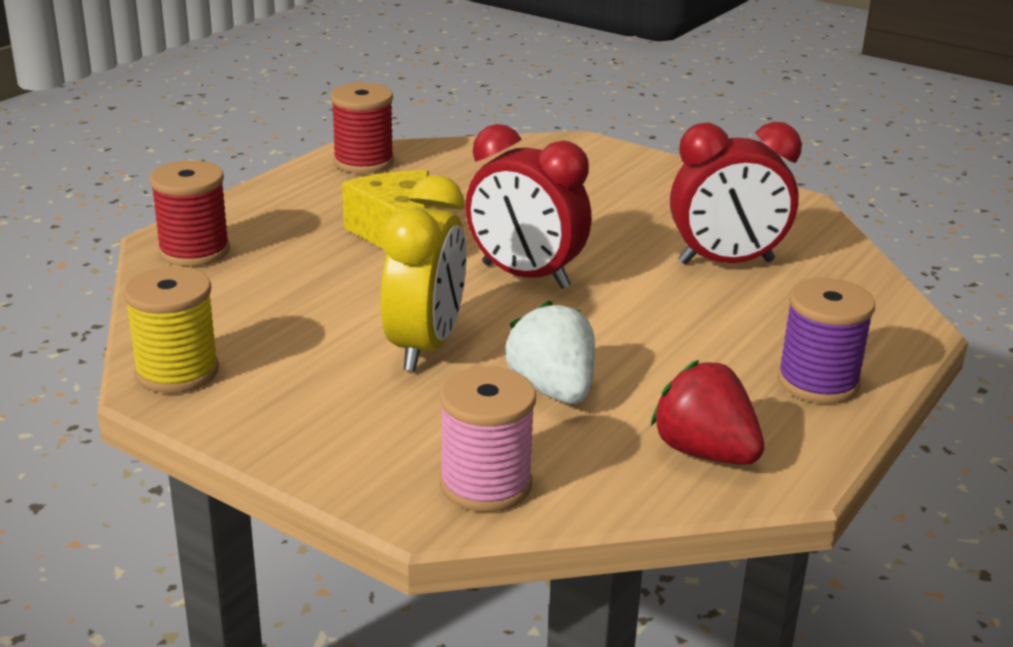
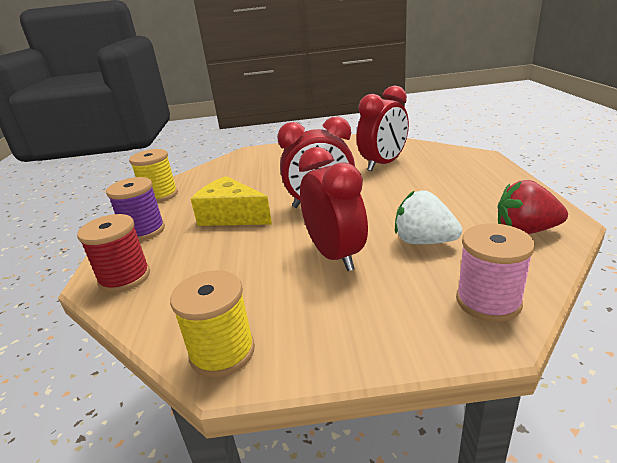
camera: 35 degrees left, 0 degrees up
red spool [331,83,394,174] -> yellow spool [129,149,178,203]
yellow clock [381,176,467,371] -> red clock [298,147,368,271]
purple spool [777,278,875,403] -> purple spool moved to [106,177,165,241]

